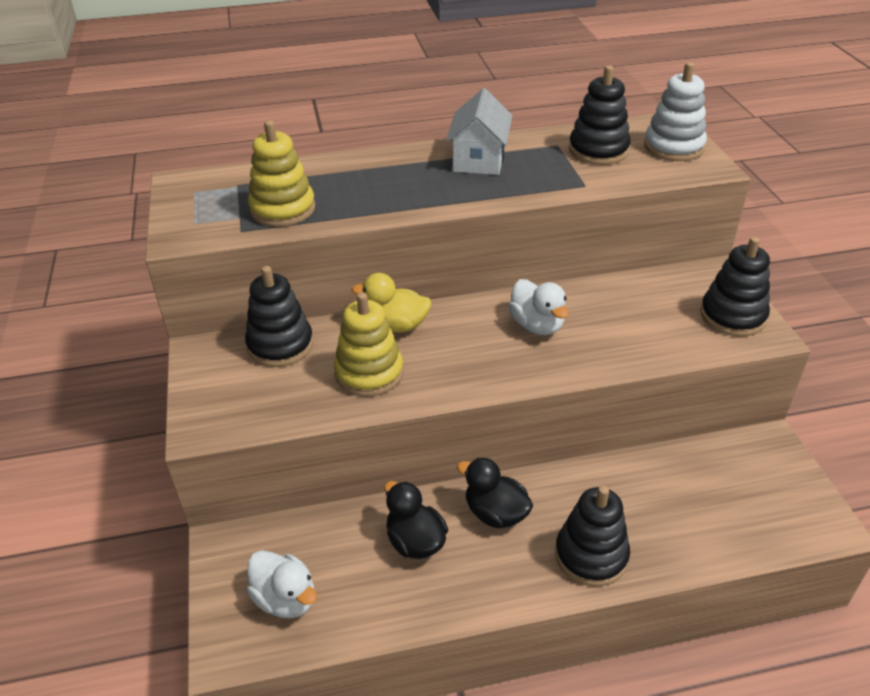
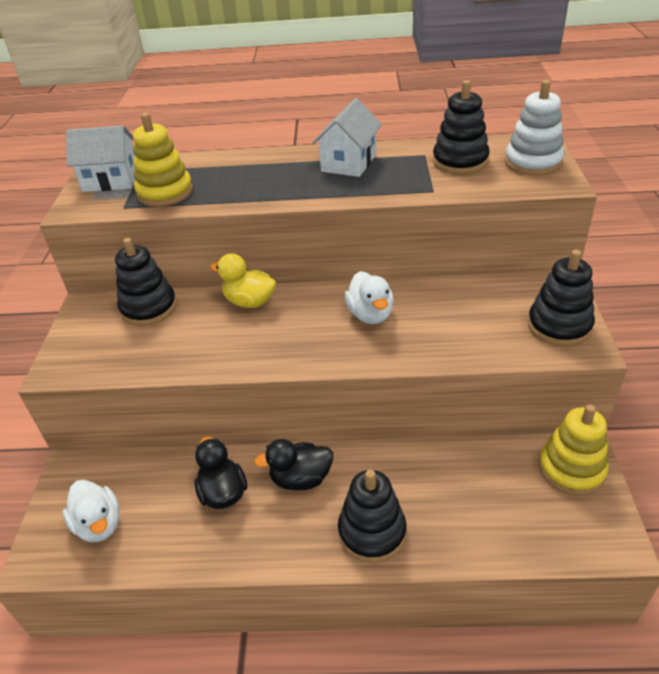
camera: 15 degrees right, 0 degrees up
yellow stacking toy [334,292,403,397] -> yellow stacking toy moved to [539,404,608,496]
black duck [457,457,533,528] -> black duck turned 60 degrees counterclockwise [254,439,333,490]
none -> white house [66,126,135,192]

